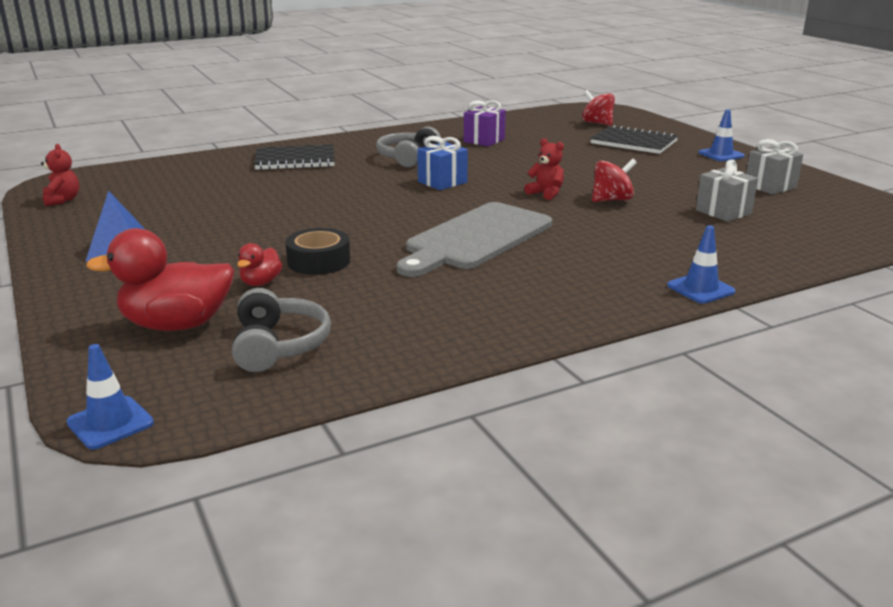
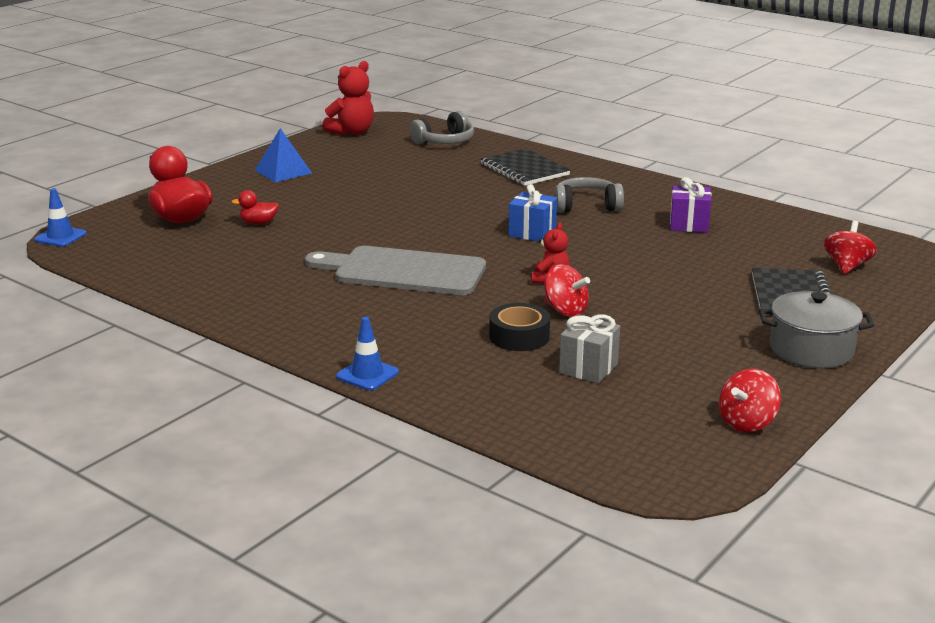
camera: 65 degrees right, 0 degrees up
red teddy bear [41,144,79,206] -> red teddy bear [322,61,374,135], size x1.64
grey headphones [232,288,331,372] -> grey headphones moved to [410,111,474,144]
black tape [285,228,350,275] -> black tape moved to [489,303,550,351]
blue traffic cone [698,110,745,161] -> grey pot [759,291,874,368]
grey gift [746,139,803,194] -> none
none -> red spinning top [719,369,781,432]

